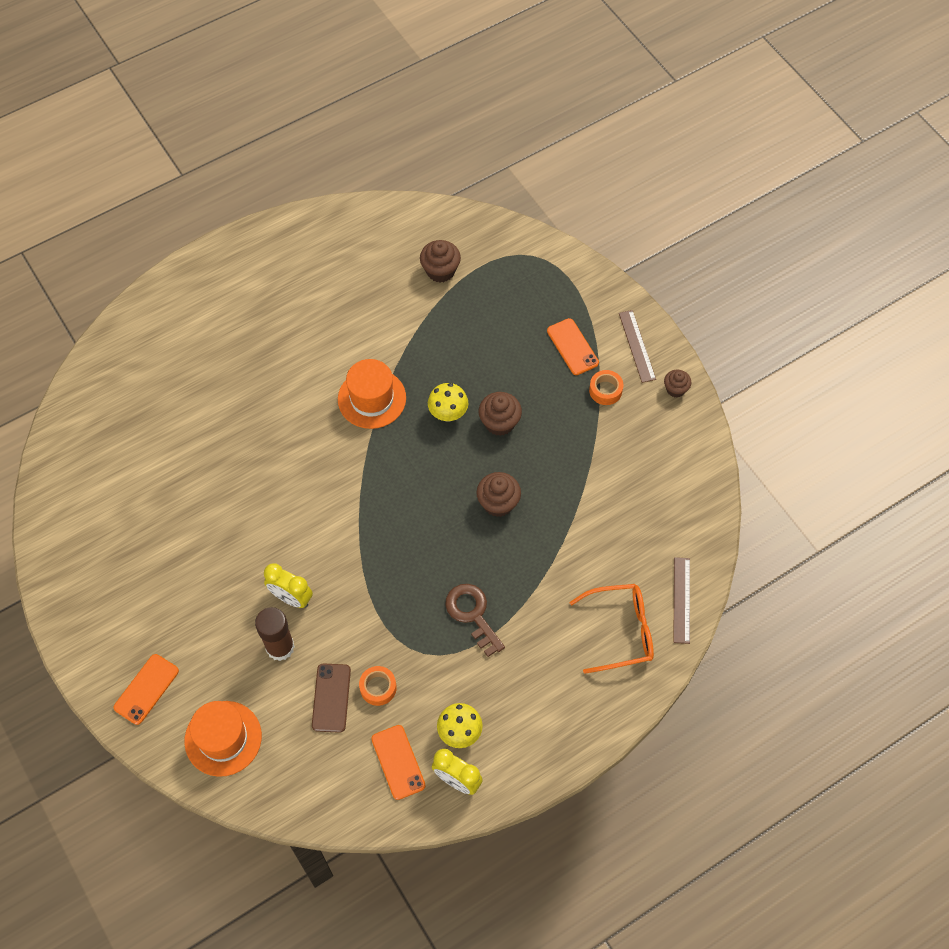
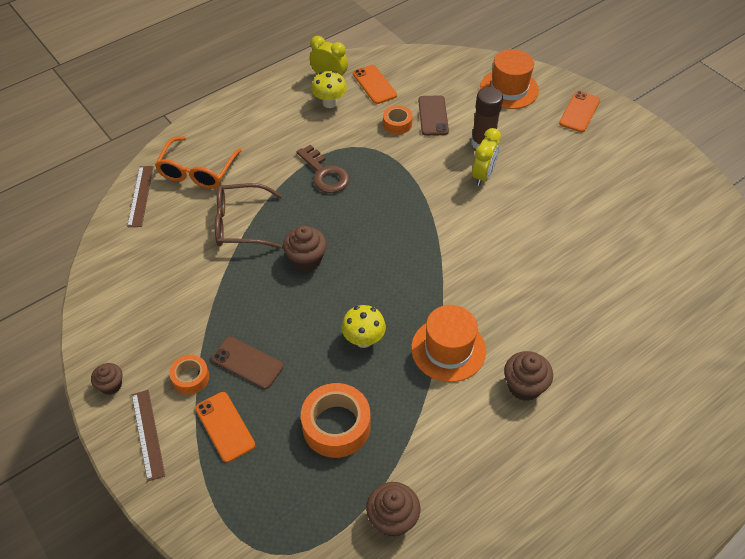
camera: 175 degrees right, 10 degrees down
yellow clock [264,564,313,608] -> yellow clock turned 90 degrees clockwise [472,128,501,186]
brown cupcake [479,392,522,436] -> brown cupcake moved to [504,351,553,401]
orange glasses [569,584,654,674] -> orange glasses turned 60 degrees counterclockwise [155,137,242,189]
none -> brown phone [212,336,284,389]
none -> brown glasses [215,183,282,248]
none -> orange tape [301,383,370,458]

